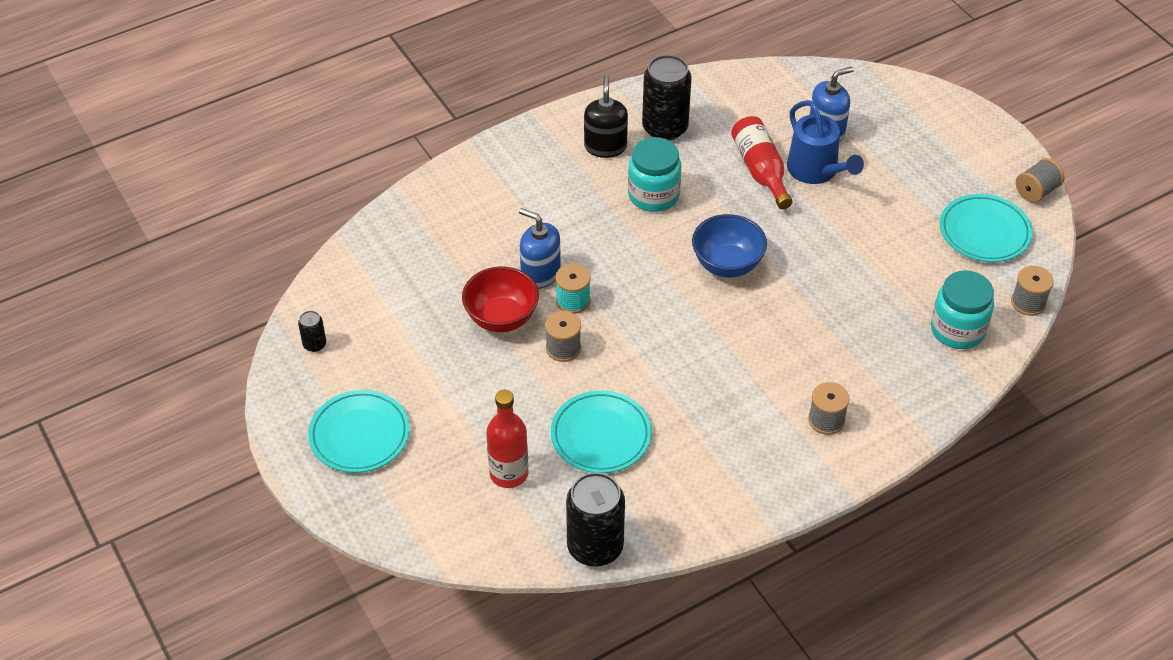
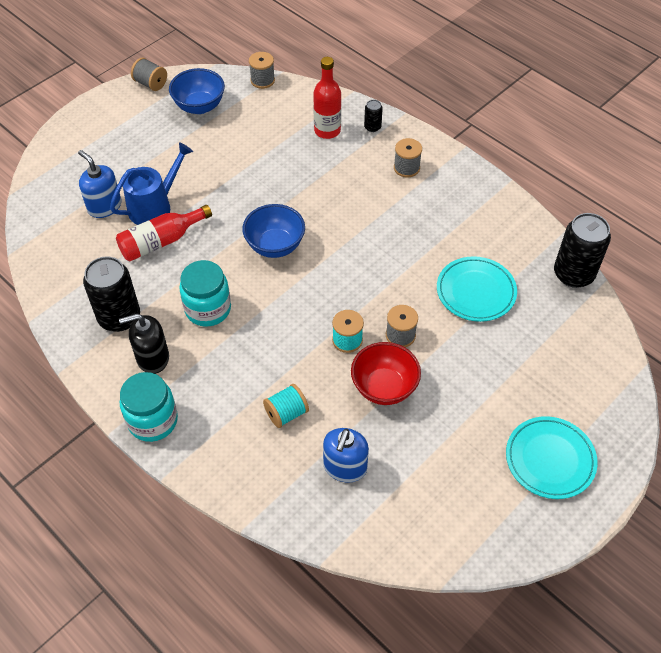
camera: 105 degrees left, 5 degrees up
black can [298,311,326,352] -> black can moved to [364,100,383,132]
red bottle [486,390,528,488] -> red bottle moved to [313,57,341,139]
blue soap dispenser [519,208,561,289] -> blue soap dispenser moved to [323,428,369,483]
turquoise jar [931,270,994,349] -> turquoise jar moved to [120,372,178,442]
turquoise plate [940,194,1032,262] -> blue bowl [169,68,225,114]
none -> turquoise spool [263,384,309,428]

